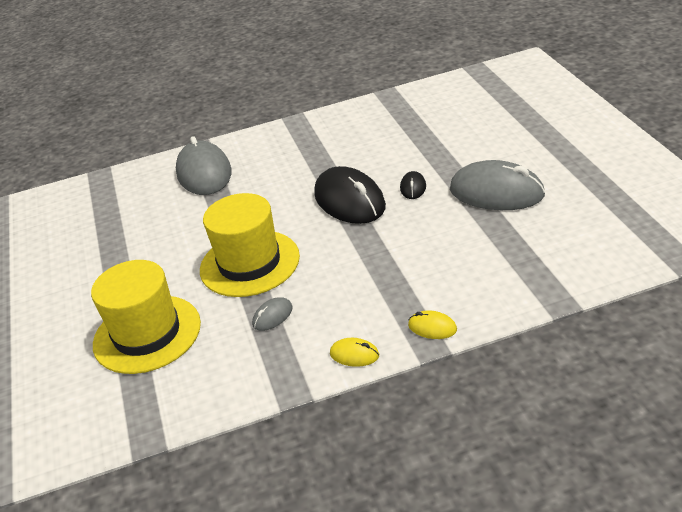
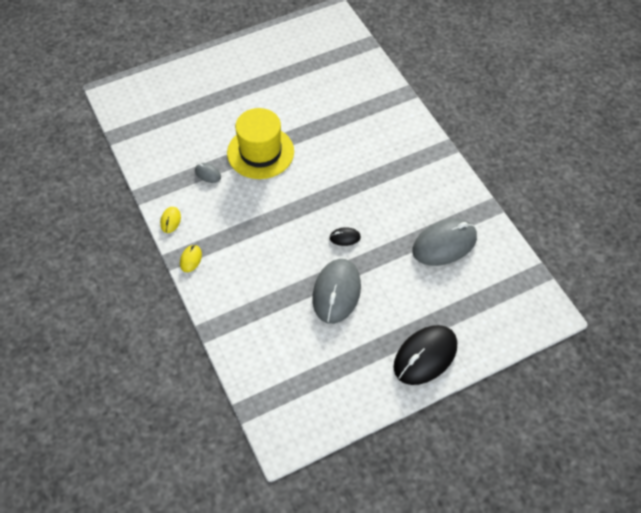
camera: 75 degrees right, 20 degrees up
yellow hat [91,260,201,374] -> none
grey mouse [176,136,232,195] -> grey mouse moved to [412,219,477,266]
black mouse [314,166,386,224] -> black mouse moved to [394,325,457,385]

